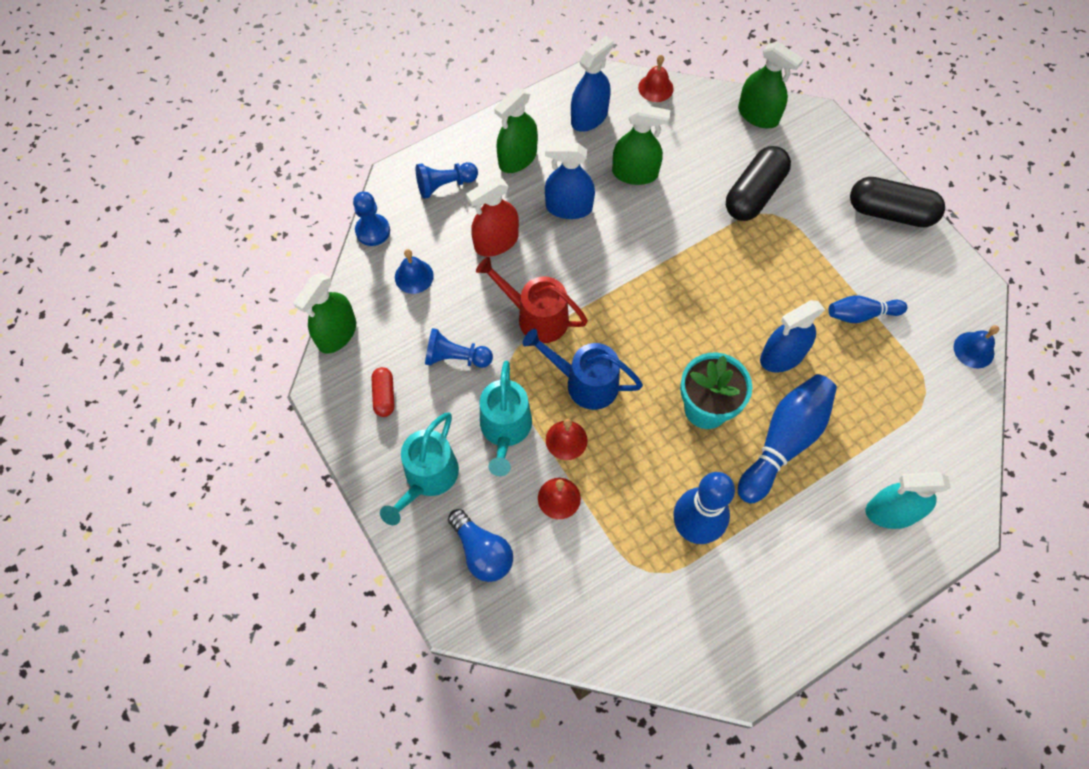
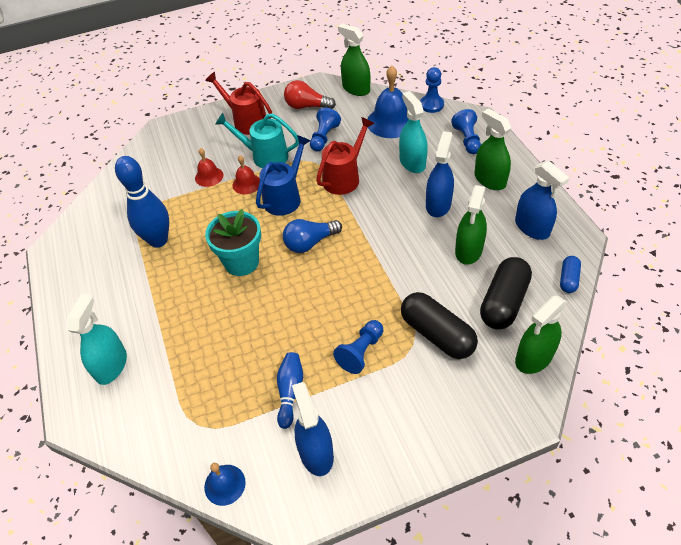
camera: 105 degrees right, 15 degrees down
red capsule [371,367,394,417] -> red light bulb [284,80,336,109]
turquoise watering can [380,413,459,525] -> red watering can [205,72,272,135]
blue bell [395,249,434,294] -> blue bell [368,66,409,138], size x1.83
blue light bulb [448,509,513,582] -> blue light bulb moved to [283,219,342,253]
red spray bottle [466,177,519,257] -> turquoise spray bottle [399,91,428,173]
red bell [638,55,674,102] -> blue capsule [560,256,581,293]
blue bowling pin [738,374,837,504] -> none
blue spray bottle [760,300,825,373] -> blue spray bottle moved to [292,382,334,476]
black capsule [850,177,945,227] -> black capsule moved to [480,257,532,330]
none -> blue pawn [333,320,383,374]

